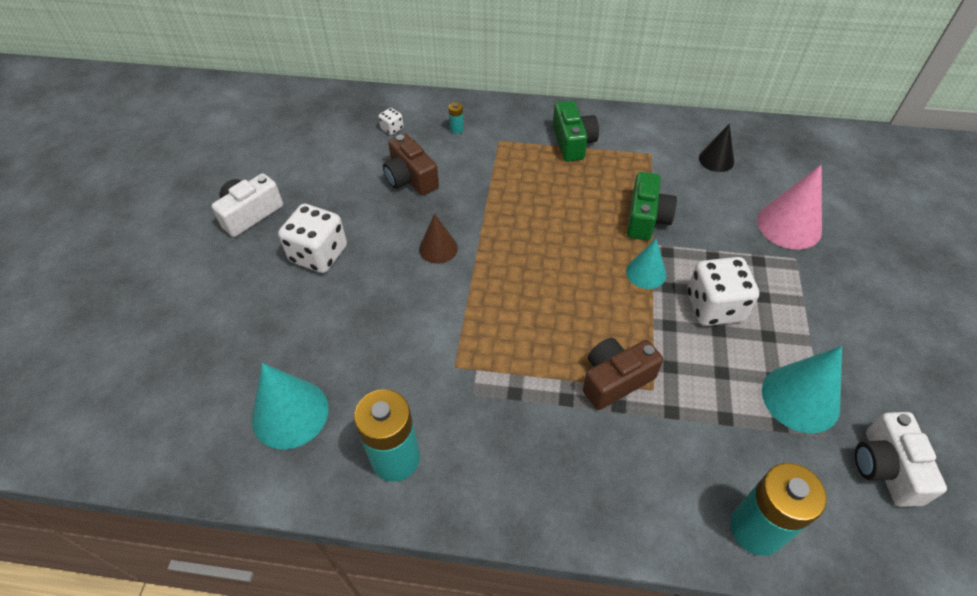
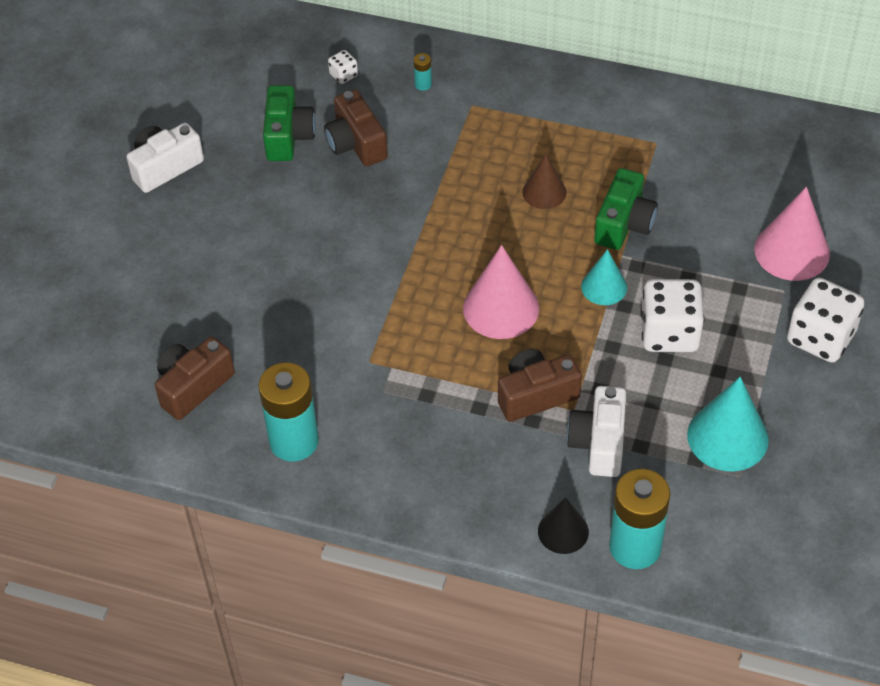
camera: 10 degrees right, 0 degrees up
turquoise cone [252,363,329,450] -> brown camera [155,337,235,420]
white dice [278,204,347,273] -> white dice moved to [787,278,865,363]
brown cone [419,214,458,264] -> brown cone moved to [522,154,566,209]
green camera [553,101,599,162] -> green camera moved to [263,85,316,161]
black cone [699,124,734,172] -> black cone moved to [538,497,589,554]
white camera [855,412,947,507] -> white camera moved to [567,386,626,477]
none -> pink cone [463,245,539,339]

